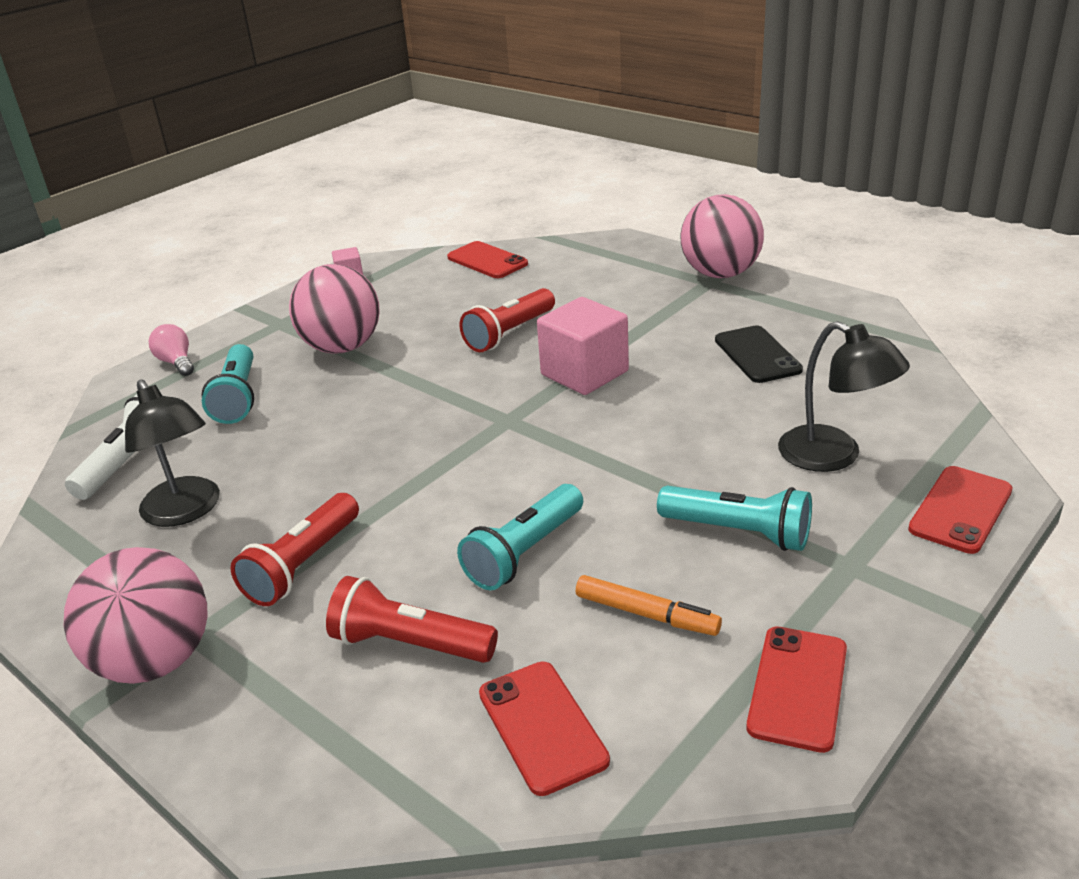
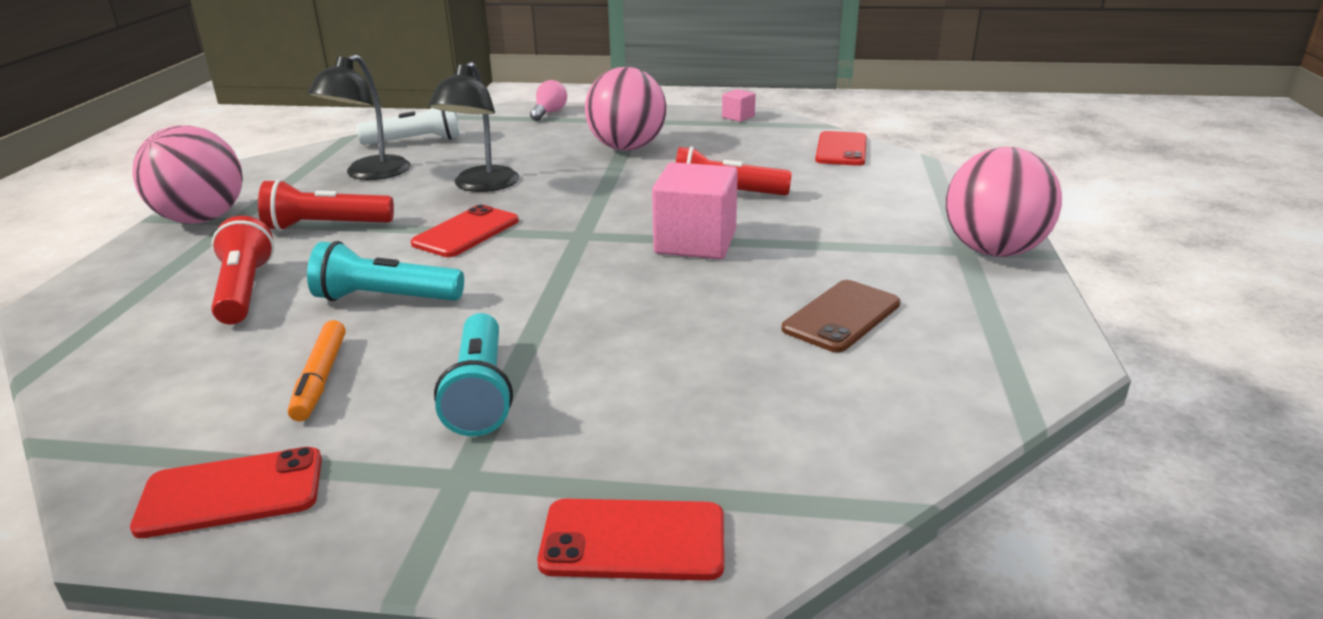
camera: 55 degrees right, 5 degrees down
turquoise flashlight [202,344,254,424] -> none
red phone [479,661,610,796] -> red phone moved to [411,205,519,257]
black phone [715,325,803,383] -> brown phone [782,280,900,352]
black lamp [778,321,910,472] -> black lamp moved to [429,62,519,192]

